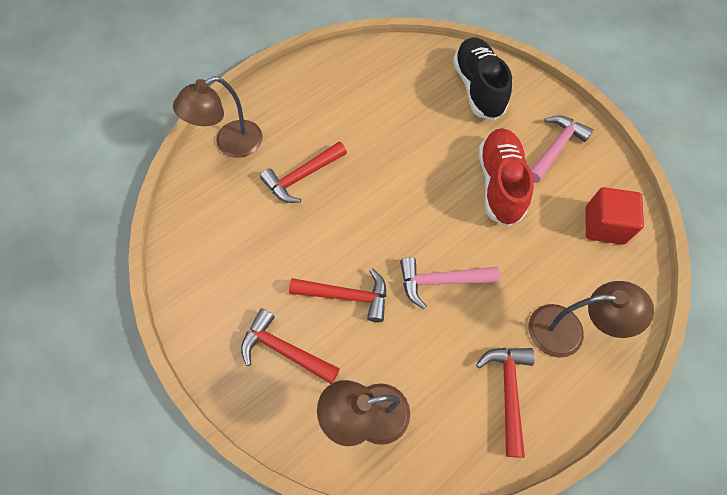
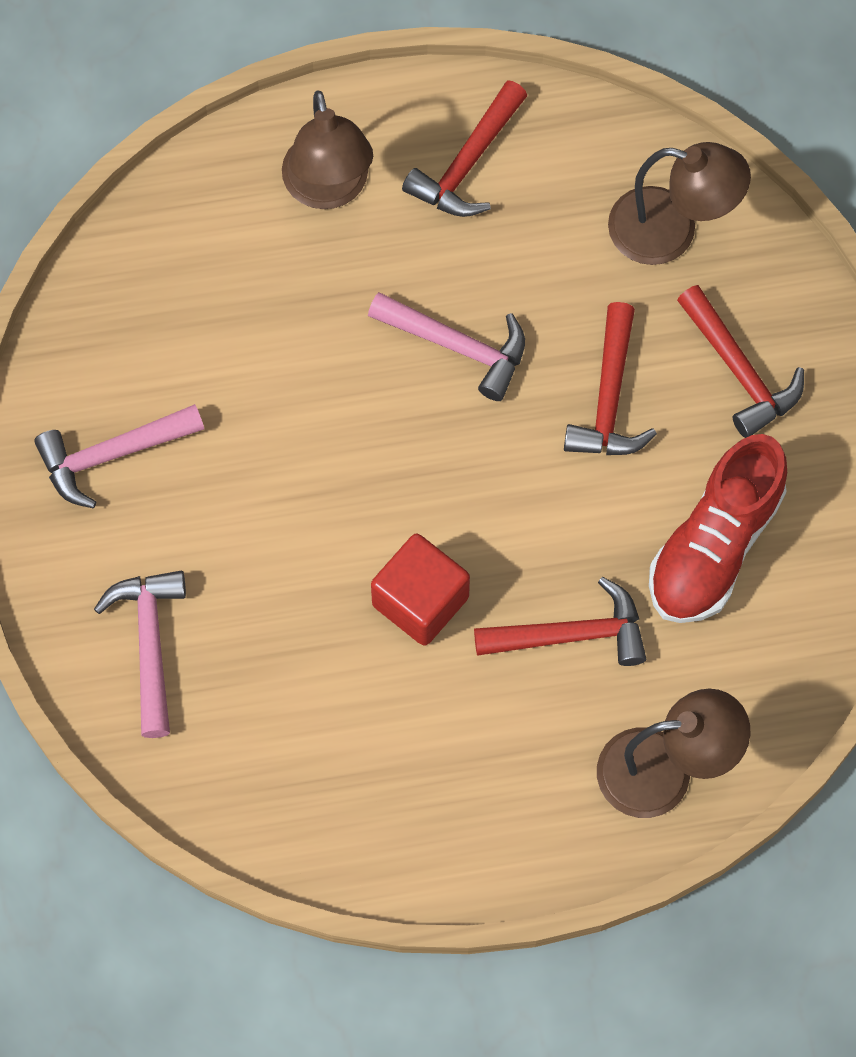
camera: 150 degrees left, 5 degrees up
red hammer [289,268,387,322] -> red hammer turned 120 degrees counterclockwise [564,302,657,455]
black shoe [453,37,512,120] -> pink hammer [94,571,186,738]
red shoe [479,128,534,227] -> red shoe moved to [649,434,787,623]
brown lamp [528,281,654,358] -> brown lamp turned 135 degrees counterclockwise [282,91,373,209]
red cube [585,187,644,245] -> red cube moved to [371,534,470,646]

